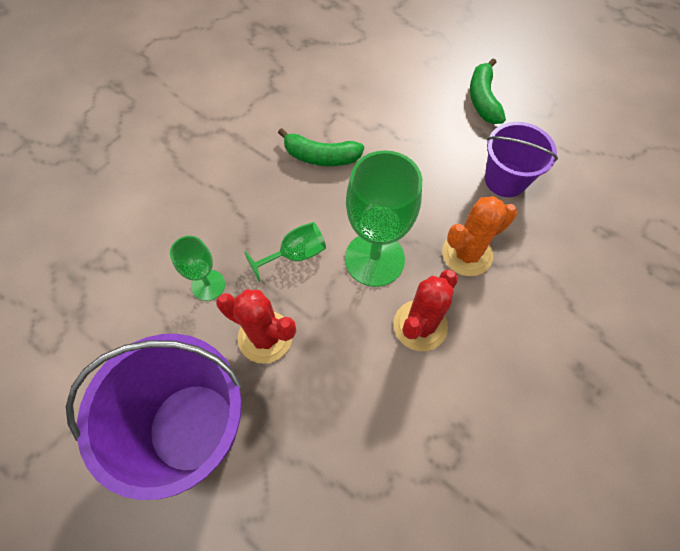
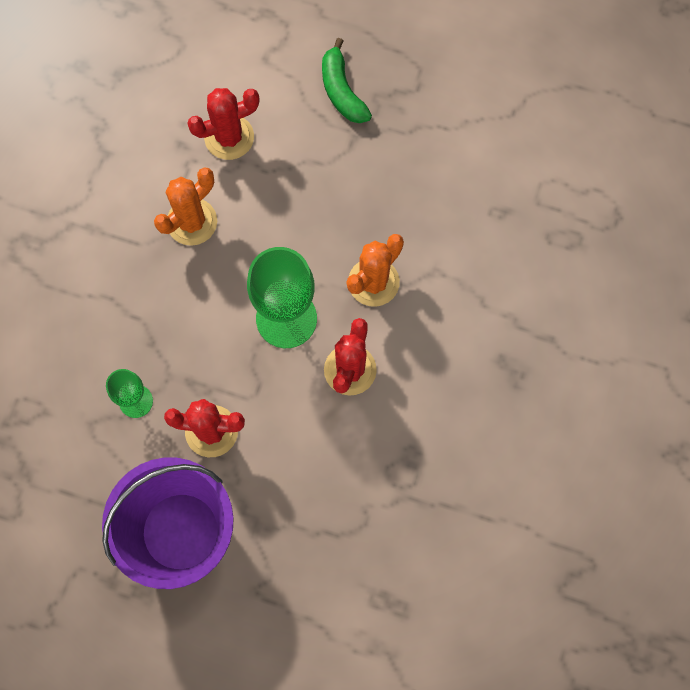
camera: 20 degrees left, 10 degrees up
green goblet [244,222,326,282] -> none
green banana [278,128,364,166] -> orange cactus [154,167,217,246]
purple bucket [485,122,558,197] -> none
none -> red cactus [187,88,259,160]

